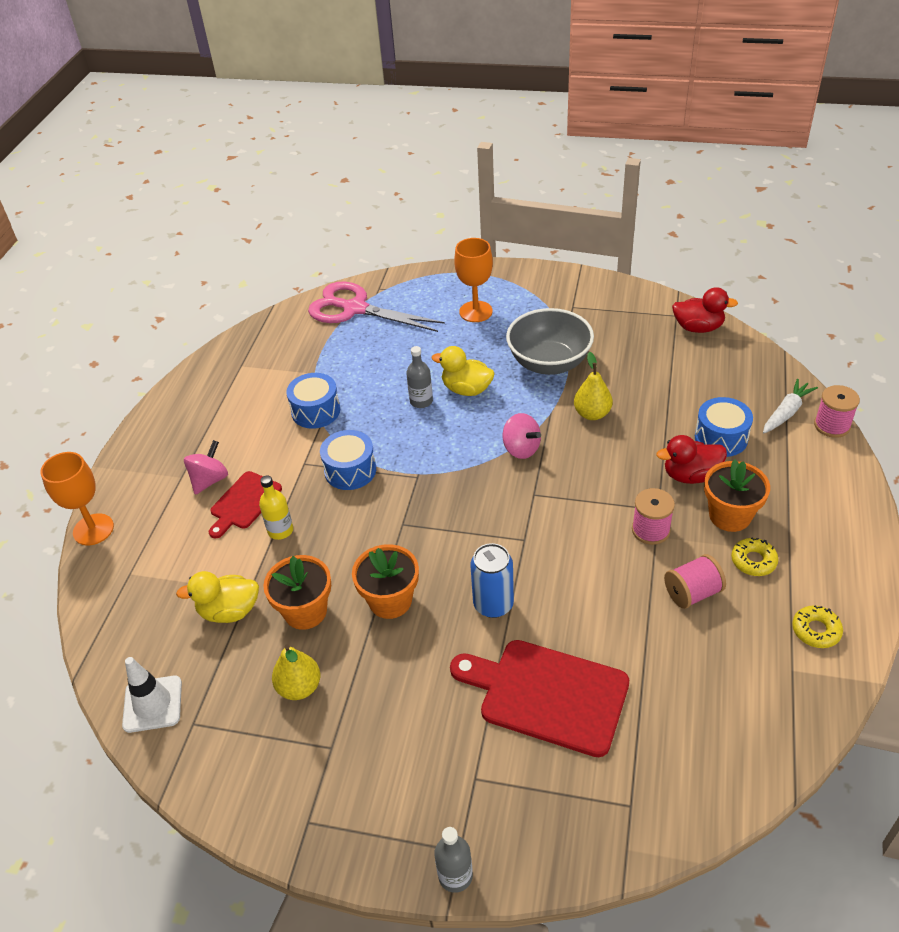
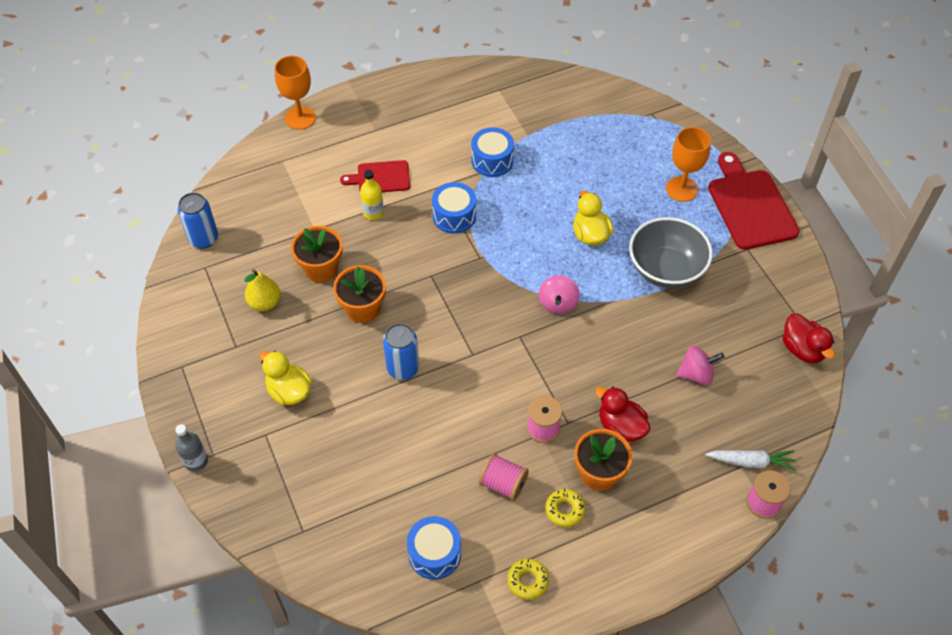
camera: 50 degrees right, 10 degrees up
white traffic cone [122,657,182,733] -> blue can [178,193,218,249]
yellow duck [176,571,259,623] -> yellow duck moved to [260,351,312,405]
pink spinning top [184,440,228,495] -> pink spinning top moved to [676,346,724,385]
pink scissors [308,282,445,332] -> none
grey bottle [406,346,433,408] -> none
red cutting board [450,640,629,757] -> red cutting board moved to [708,152,799,250]
yellow pear [574,352,613,420] -> none
blue drum [695,397,753,457] -> blue drum moved to [407,516,461,580]

